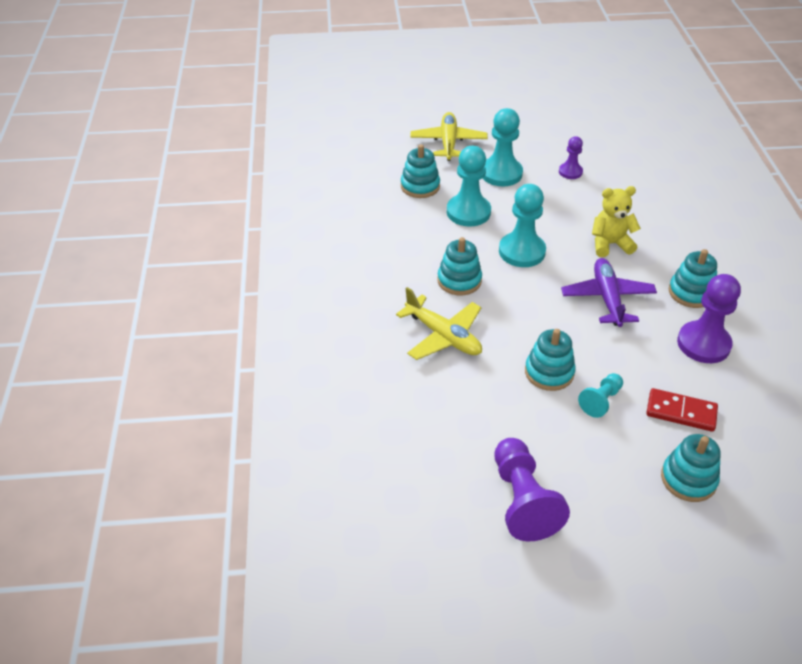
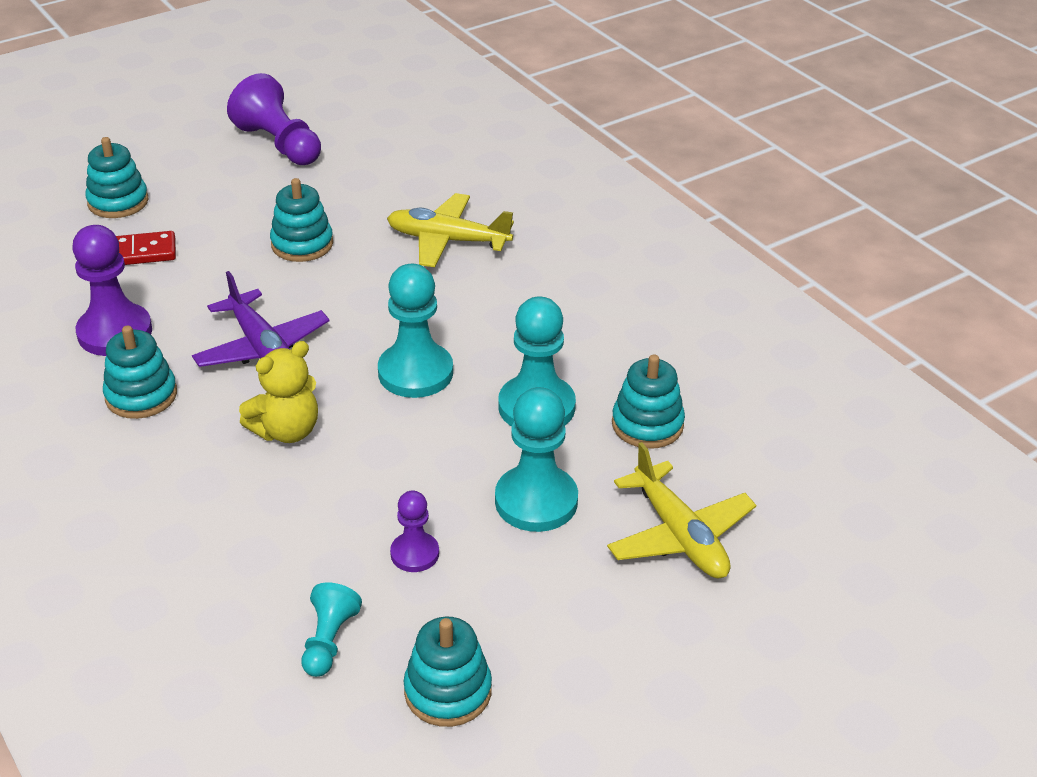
camera: 150 degrees right, 5 degrees down
turquoise stacking toy [437,237,482,295] -> turquoise stacking toy moved to [404,617,492,727]
turquoise pawn [578,373,623,418] -> turquoise pawn moved to [301,582,362,677]

